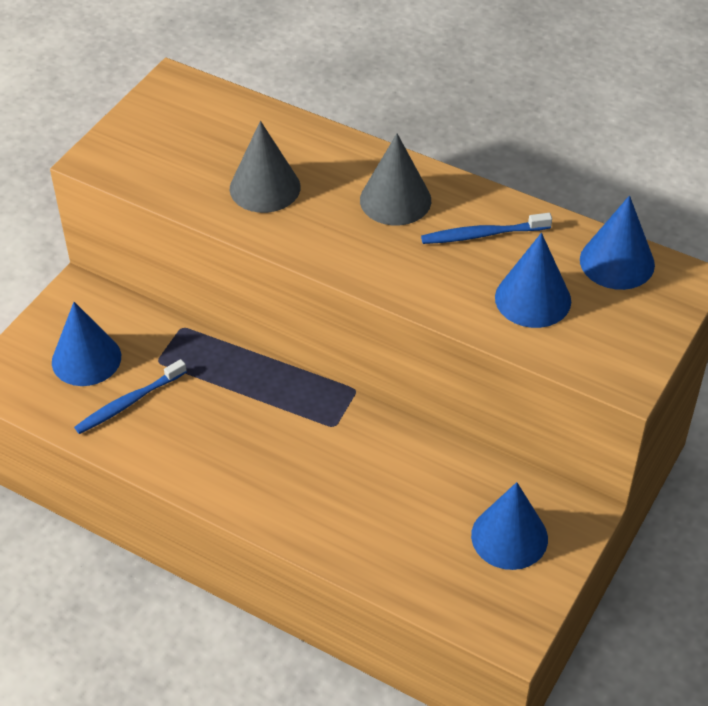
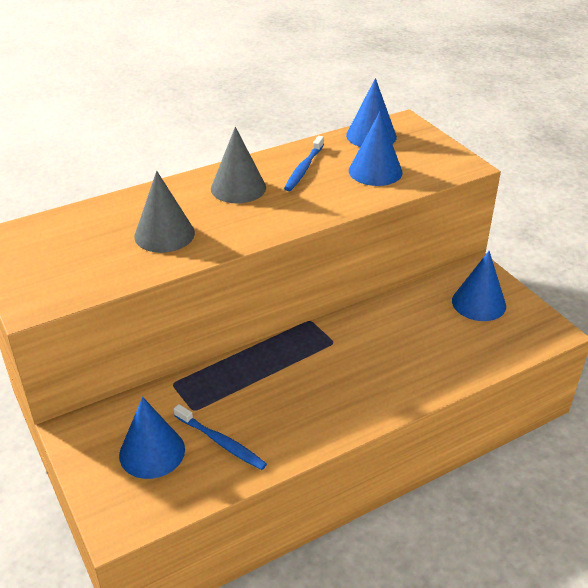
camera: 60 degrees left, 10 degrees down
blue toothbrush [74,359,187,434] -> blue toothbrush turned 45 degrees counterclockwise [174,404,267,470]

